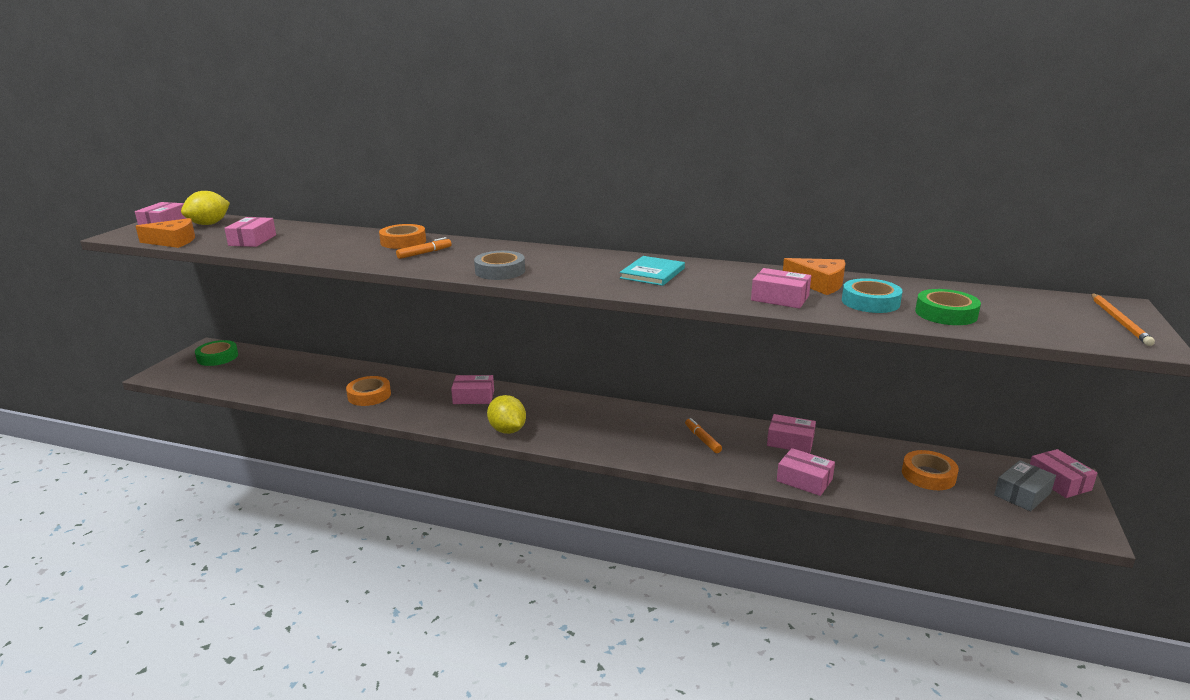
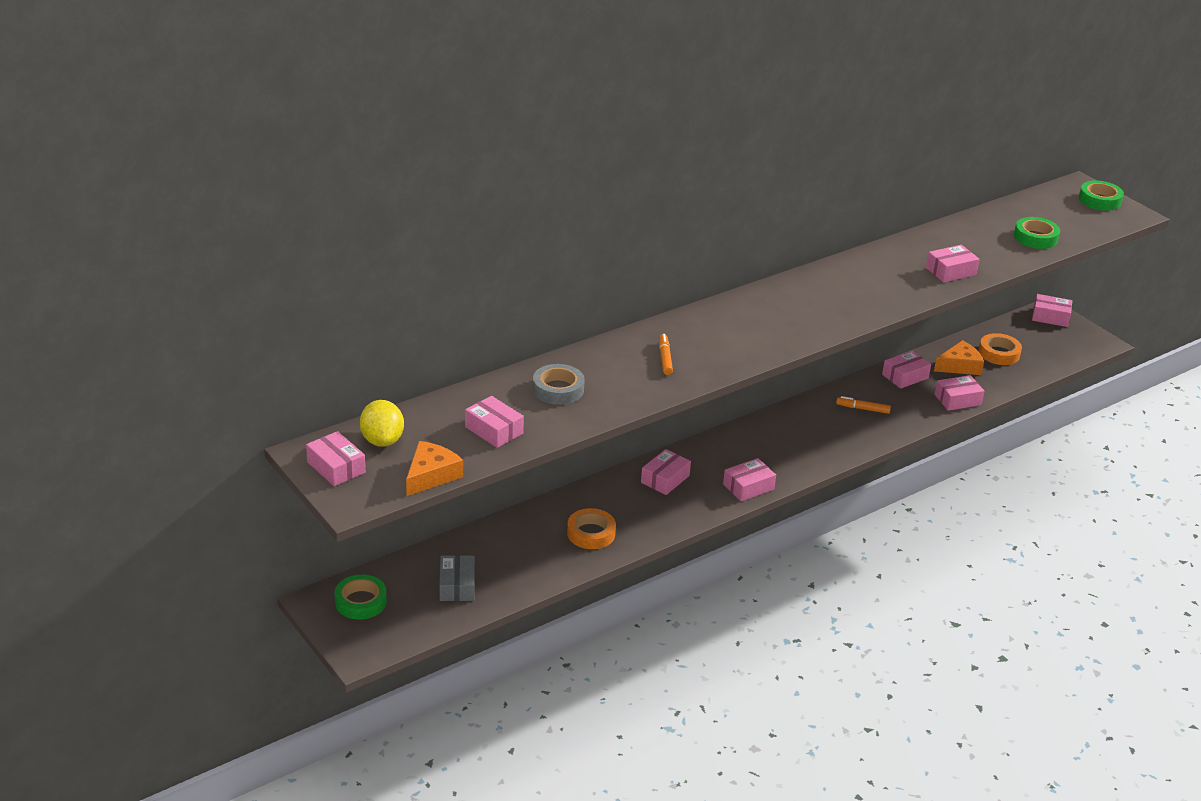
camera: 55 degrees left, 10 degrees up
orange tape [379,224,426,249] -> none
grey tape [474,251,525,280] -> grey tape moved to [533,364,585,405]
yellow lemon [487,395,526,434] -> pink box [723,458,776,501]
turquoise book [620,256,685,286] -> none
orange cheese [783,258,845,295] -> orange cheese moved to [934,340,984,375]
turquoise tape [842,278,903,313] -> none
grey box [994,460,1056,511] -> grey box moved to [439,555,475,601]
orange pencil [1091,293,1155,346] -> green tape [1079,181,1124,211]

